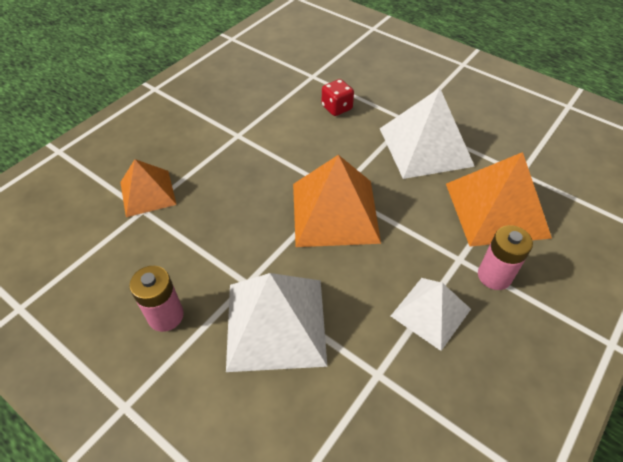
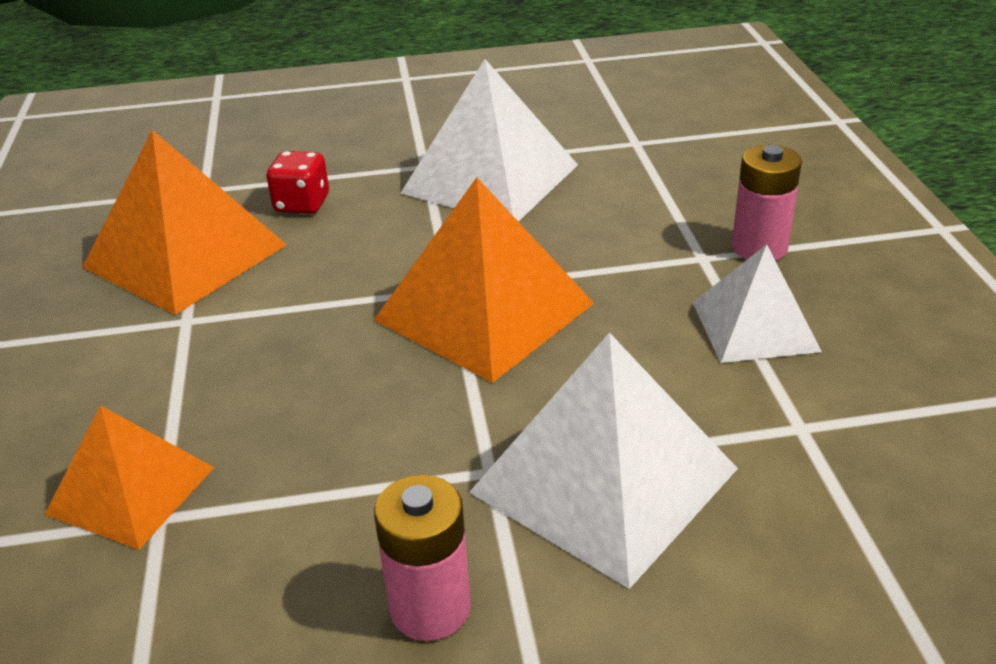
camera: 45 degrees left, 15 degrees down
orange pyramid [446,152,552,247] -> orange pyramid moved to [82,130,287,315]

